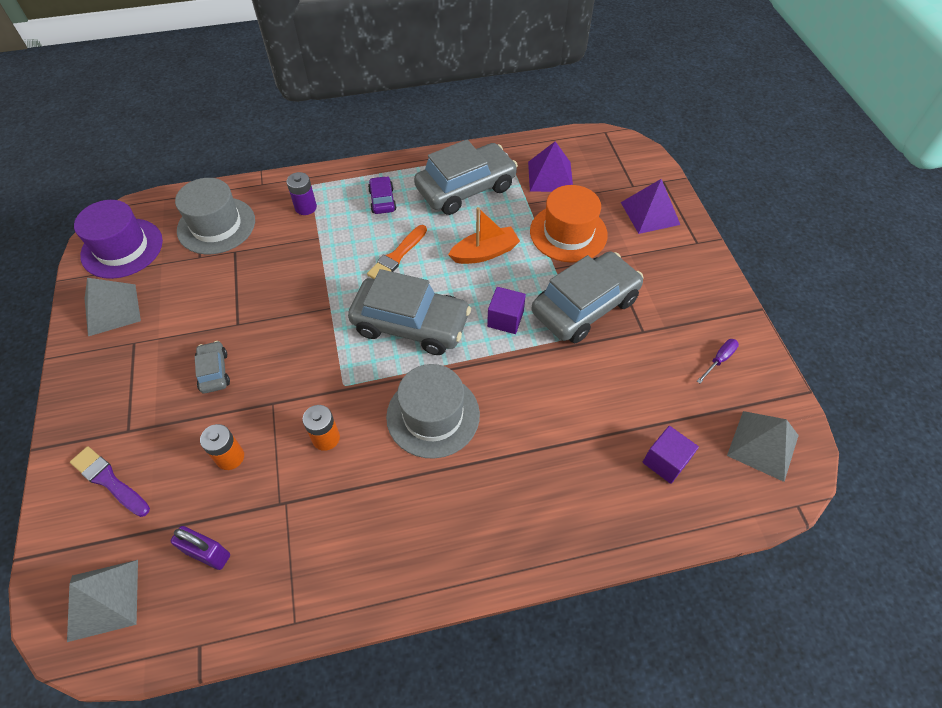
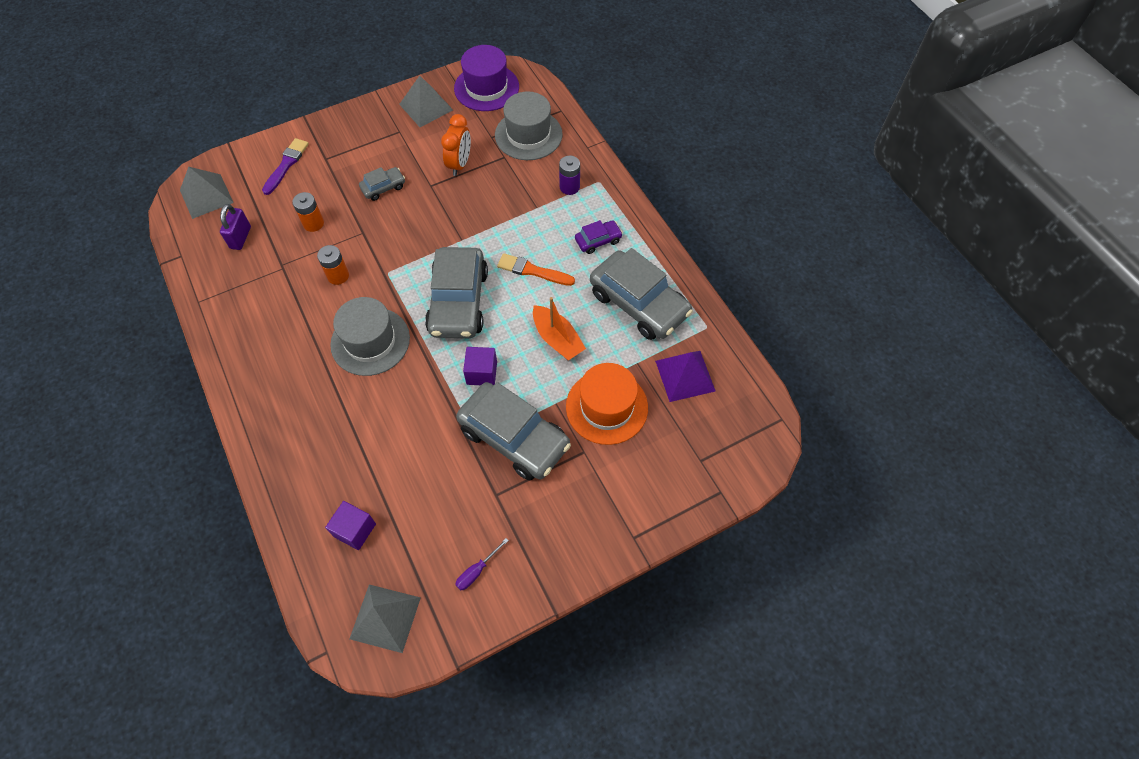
camera: 75 degrees right, 5 degrees up
purple pyramid [621,179,680,234] -> none
purple screwdriver [697,339,739,383] -> purple screwdriver turned 105 degrees clockwise [455,538,509,590]
none -> orange clock [441,114,471,176]

